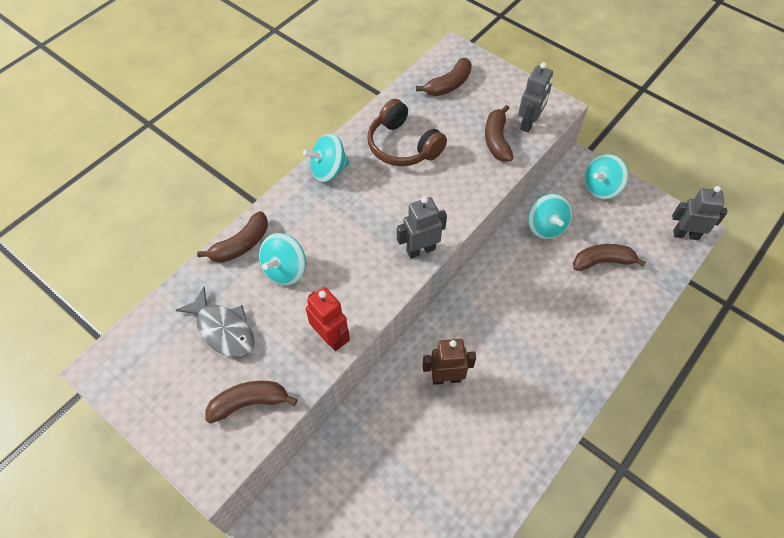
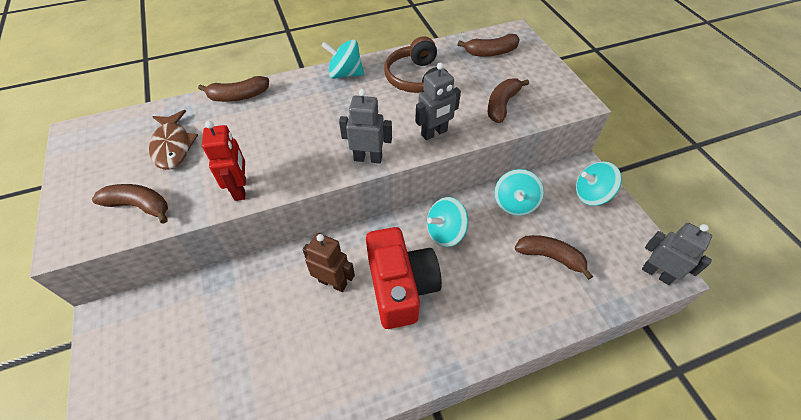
camera: 30 degrees right, 5 degrees down
grey fish [176,287,255,358] -> brown fish [149,110,198,170]
turquoise spinning top [259,233,306,286] -> turquoise spinning top moved to [427,197,468,247]
grey robot [518,62,553,132] -> grey robot moved to [415,62,461,141]
none -> red camera [366,227,442,329]

